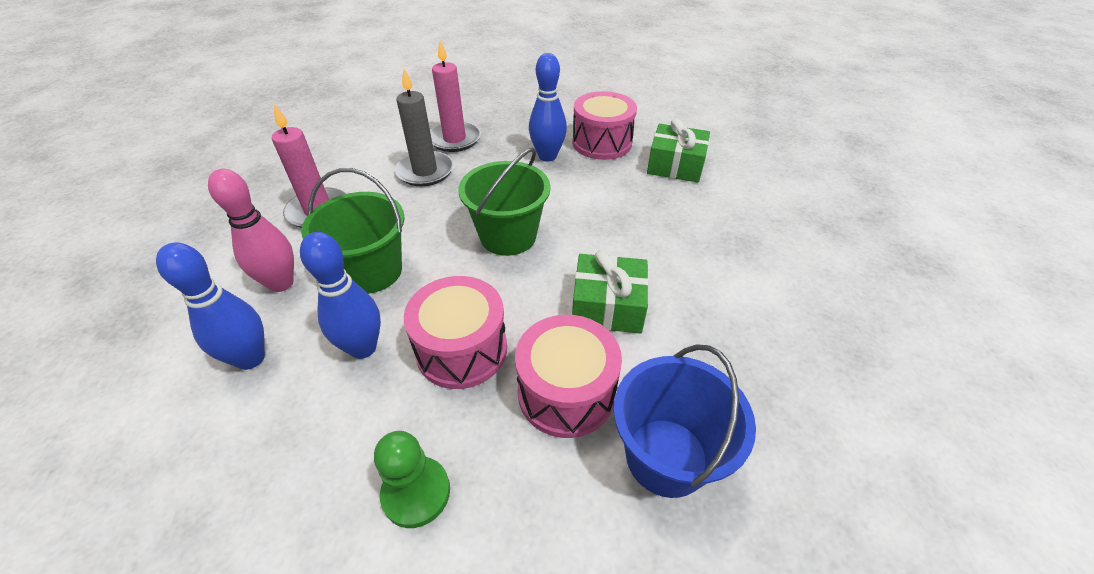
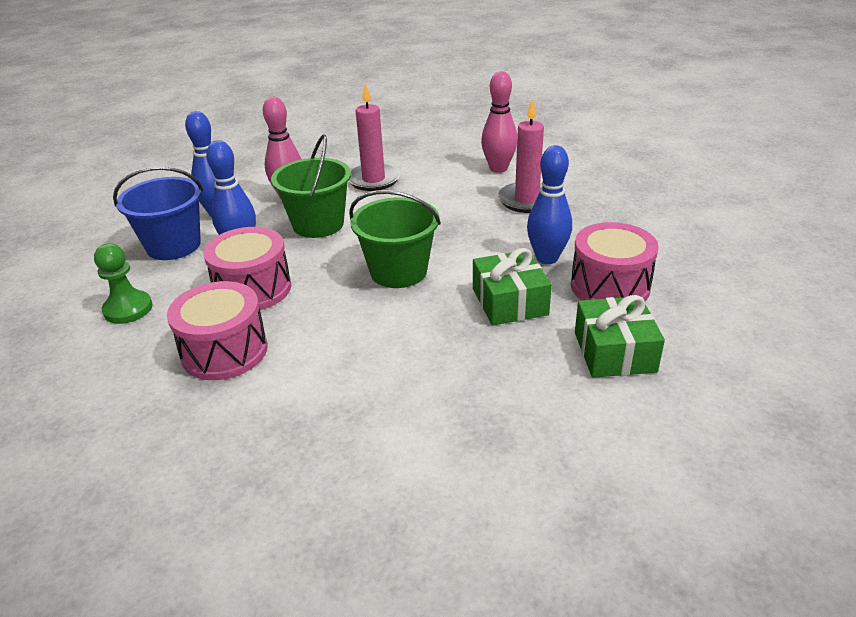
camera: 70 degrees right, 10 degrees down
grey candle [395,69,453,186] -> none
green gift [572,250,649,334] -> green gift moved to [473,248,552,326]
blue bucket [613,344,756,498] -> blue bucket moved to [113,166,203,260]
none -> pink bowling pin [481,71,517,173]

